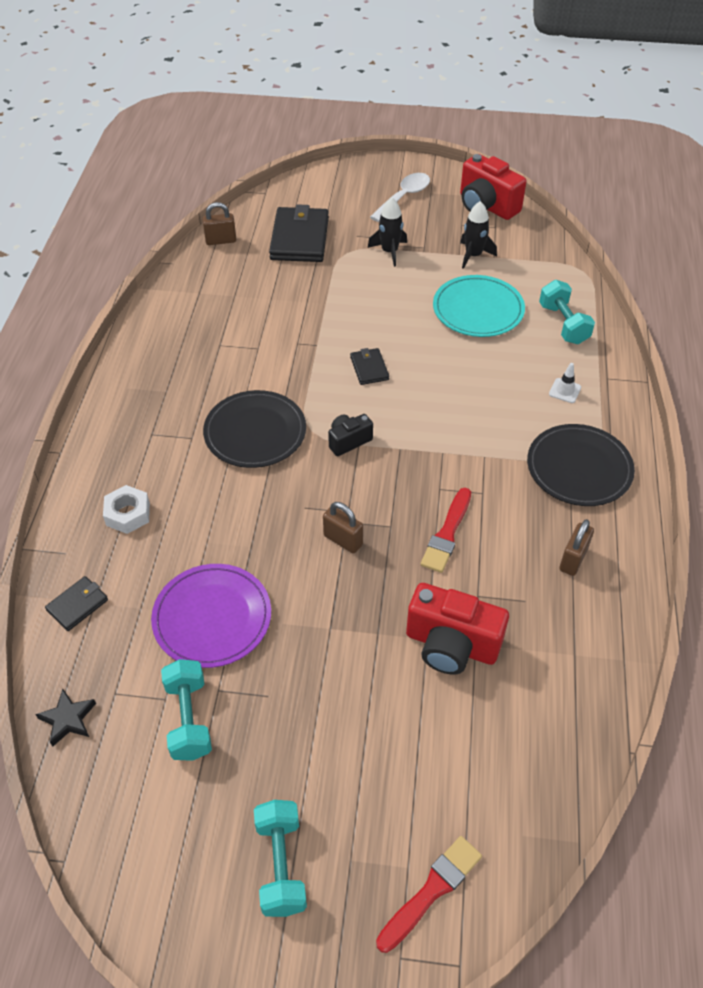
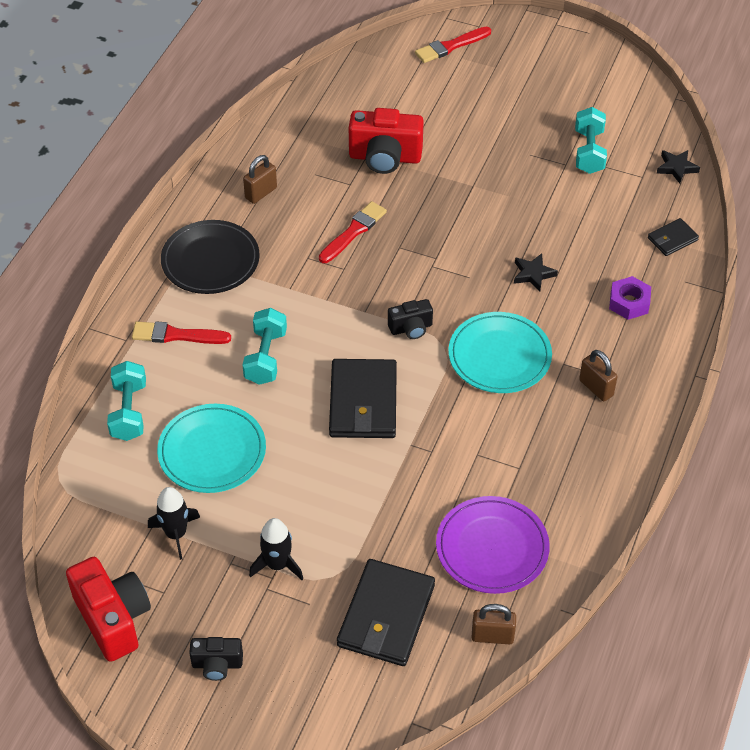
camera: 165 degrees left, 0 degrees up
white nut [103,485,150,534] -> purple nut [609,276,651,320]
purple plate [151,564,271,668] -> purple plate moved to [436,496,550,594]
black plate [203,390,306,468] -> turquoise plate [448,312,552,393]
turquoise dumbbell [254,800,307,917] -> turquoise dumbbell moved to [243,308,287,385]
brown padlock [323,502,363,554] -> brown padlock moved to [579,350,617,401]
black wallet [350,348,389,385] -> black wallet [329,359,397,438], size x1.99
white spoon [370,173,430,222] -> black camera [189,637,243,681]
red camera [406,583,509,675] -> red camera turned 150 degrees clockwise [349,108,424,174]
white traffic cone [549,363,581,403] -> red brush [132,321,231,344]
none -> black star [514,253,558,291]

